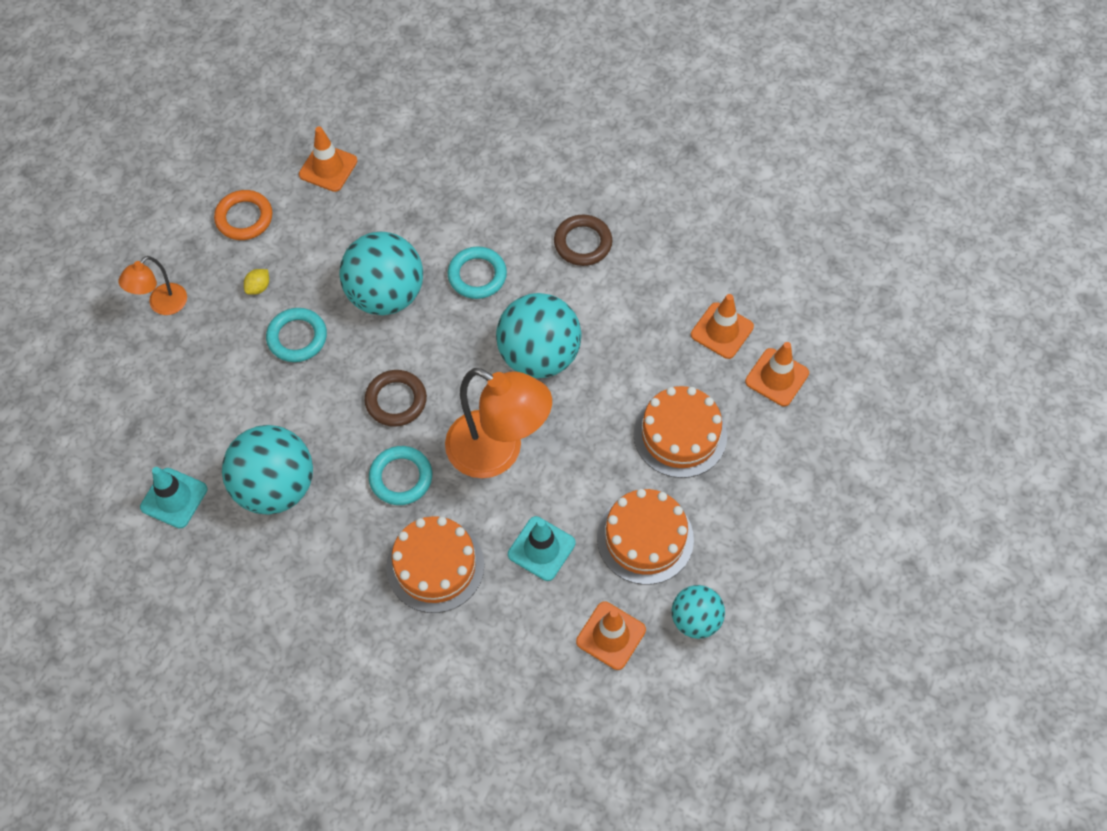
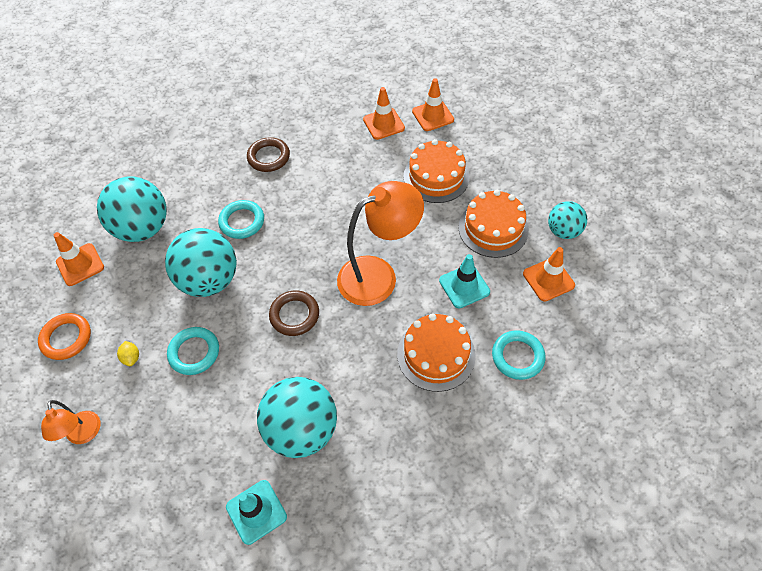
camera: 55 degrees left, 5 degrees down
turquoise ring [369,446,432,505] -> turquoise ring moved to [492,330,545,380]
turquoise ball [496,293,581,378] -> turquoise ball moved to [97,177,167,242]

